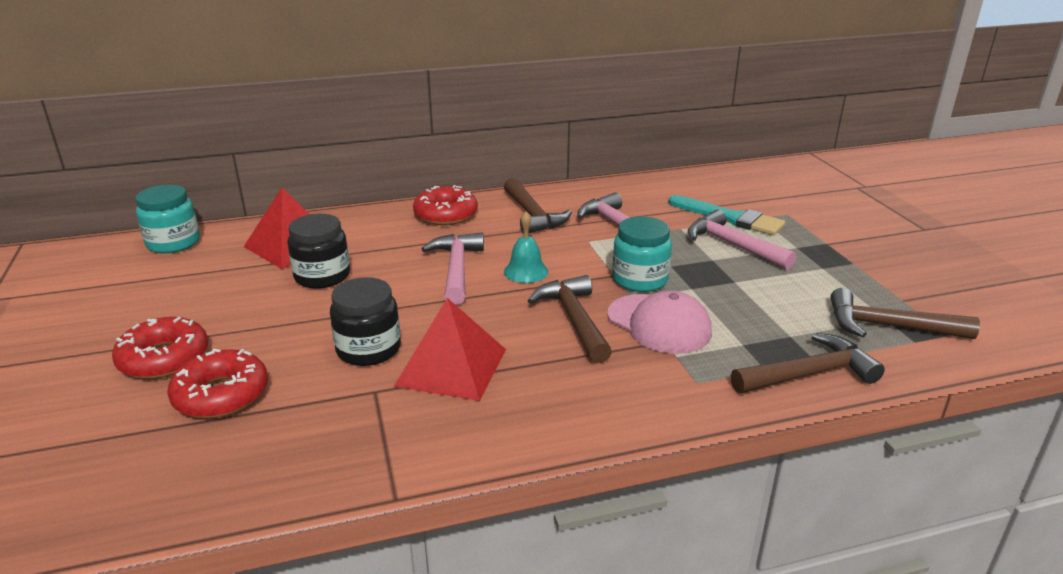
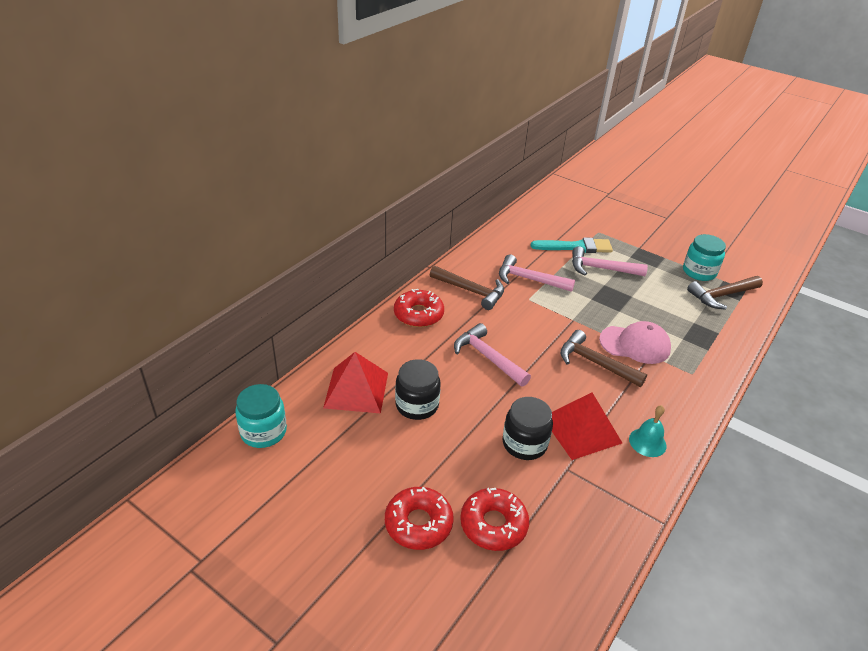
camera: 40 degrees left, 10 degrees up
turquoise bell [504,212,549,283] -> turquoise bell moved to [629,405,667,457]
turquoise jar [612,216,672,292] -> turquoise jar moved to [683,234,726,281]
brown hammer [731,333,885,393] -> none

